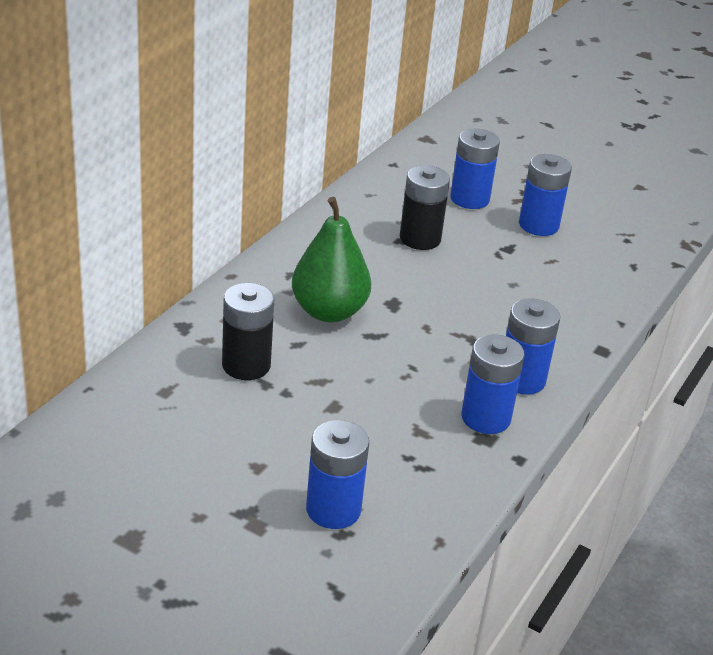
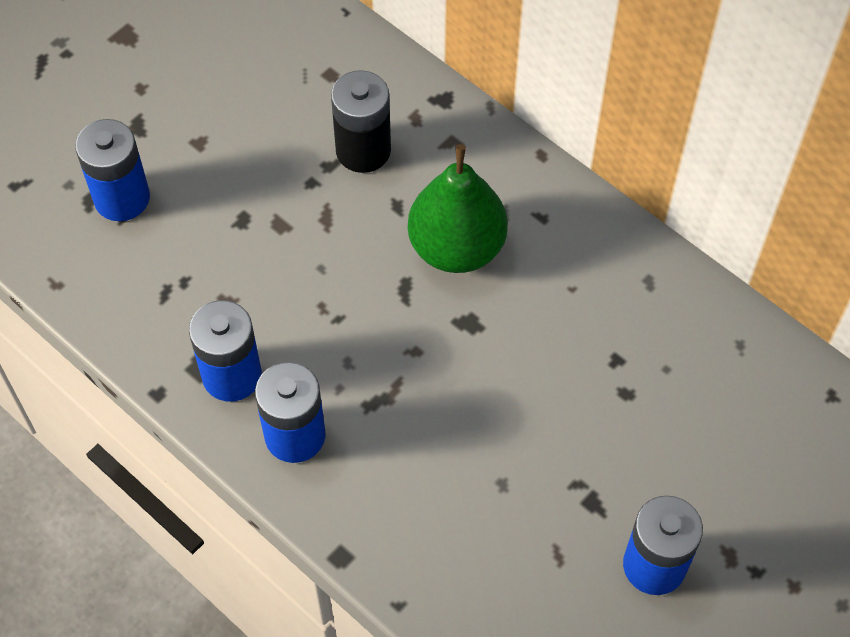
camera: 105 degrees right, 25 degrees up
black battery [400,165,450,250] -> none
blue battery [450,129,500,209] -> none

